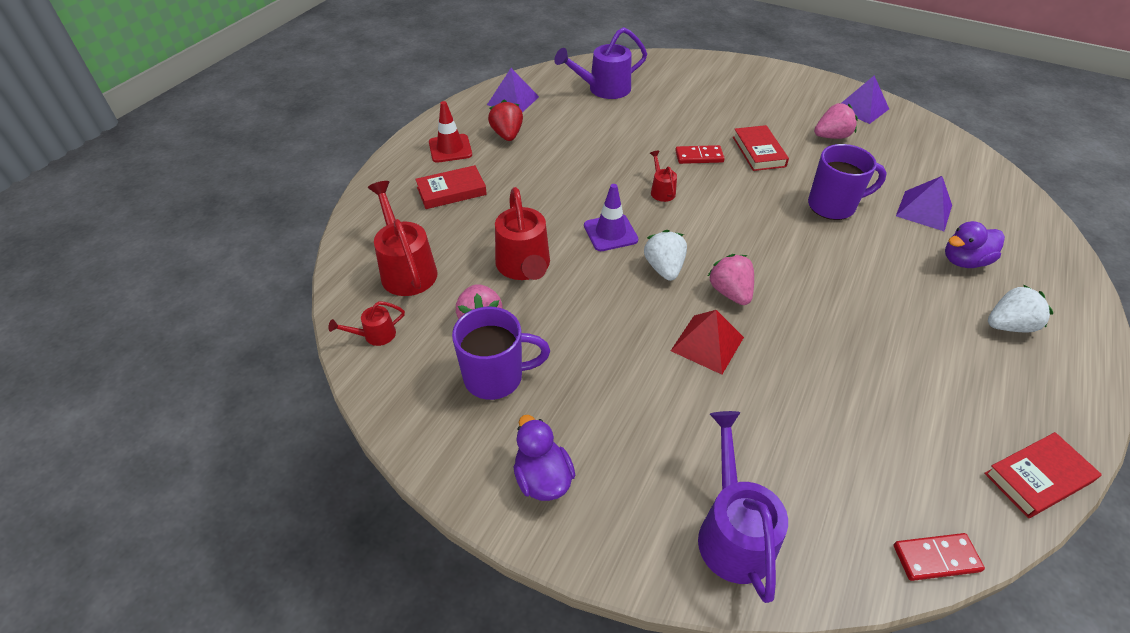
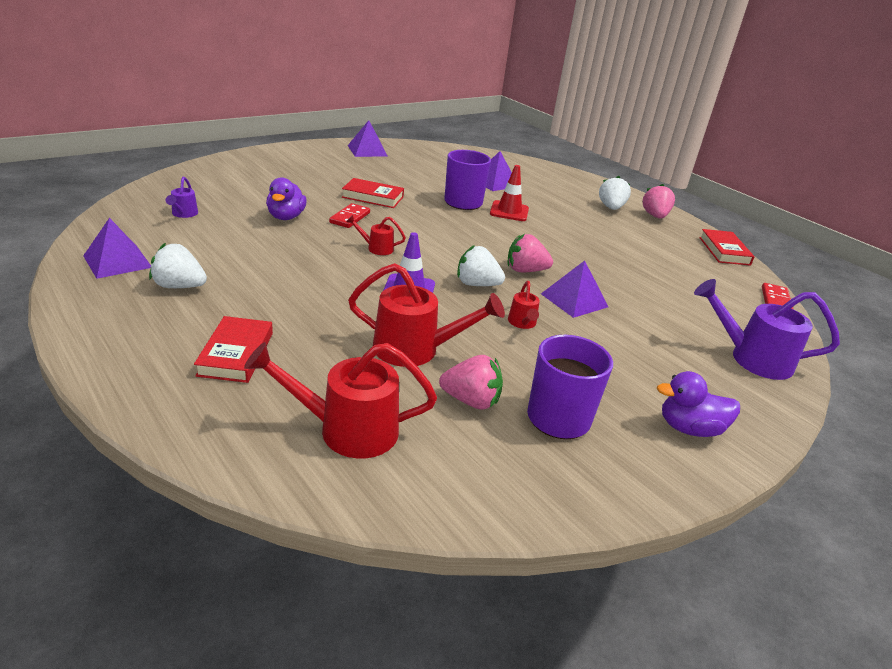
camera: 70 degrees left, 15 degrees down
red watering can [328,301,405,346] -> red watering can moved to [508,281,540,329]
red traffic cone [429,101,472,163] -> red traffic cone moved to [490,165,529,221]
red strawberry [488,100,523,141] -> white strawberry [149,243,207,288]
purple watering can [554,27,647,99] -> purple watering can [166,176,198,218], size x0.50
red pyramid [671,310,744,375] -> purple pyramid [541,261,608,318]
pink strawberry [814,103,858,139] -> pink strawberry moved to [642,184,675,219]
purple duck [945,221,1005,268] -> purple duck moved to [266,177,307,220]

